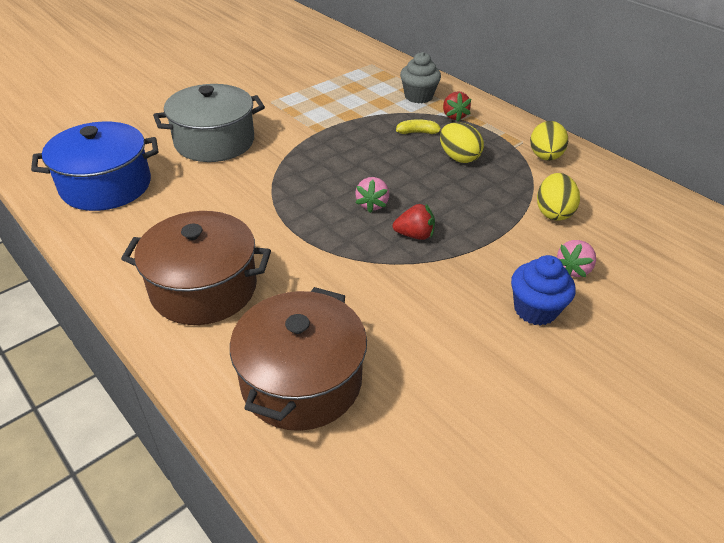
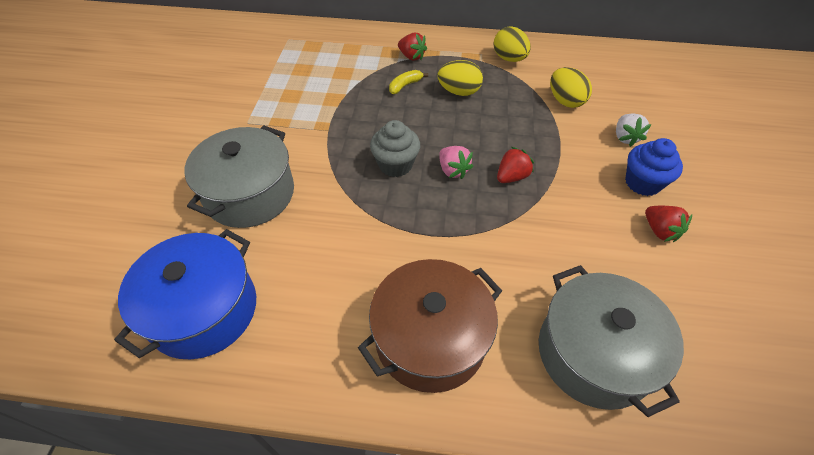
camera: 40 degrees left, 10 degrees up
brown pot [230,287,367,431] -> grey pot [539,265,684,417]
grey cupcake [400,52,441,103] -> grey cupcake moved to [370,120,420,177]
pink strawberry [557,240,596,277] -> white strawberry [616,114,652,147]
none -> red strawberry [645,206,692,242]

